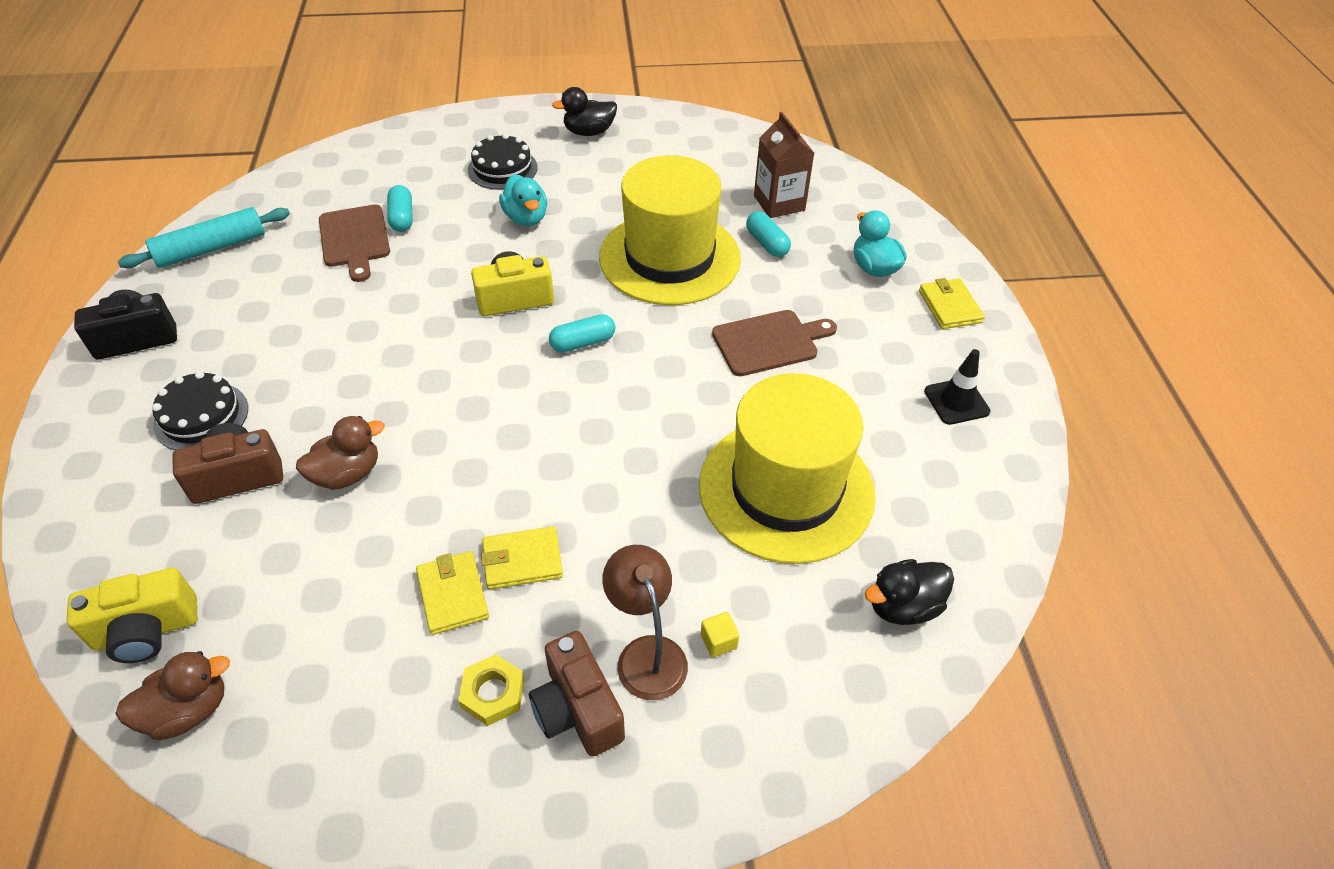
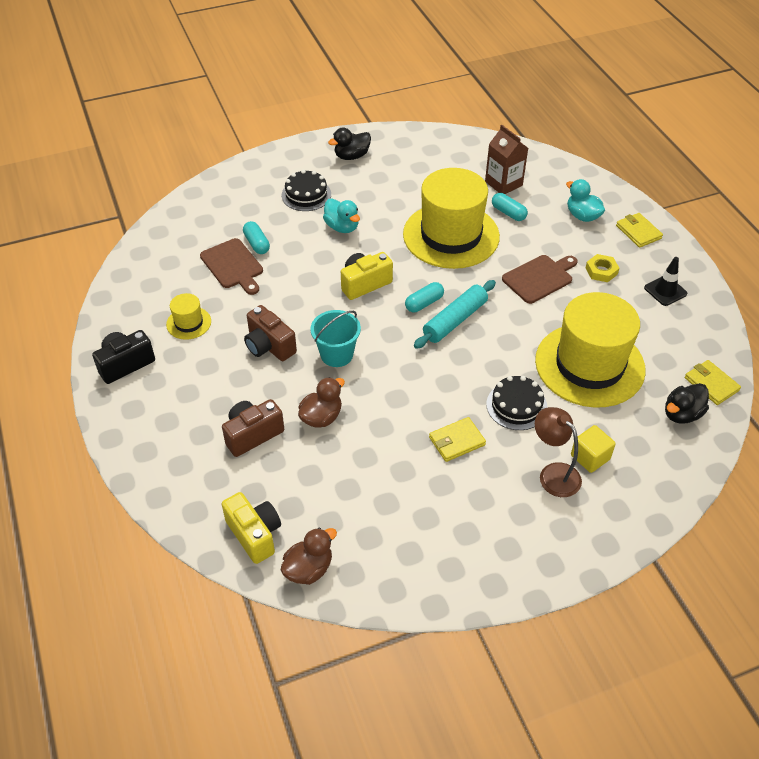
camera: 15 degrees left, 0 degrees up
yellow camera [66,568,197,663] -> yellow camera turned 90 degrees counterclockwise [222,492,281,564]
turquoise rolling pin [118,207,290,268] -> turquoise rolling pin moved to [414,280,496,349]
black cake [152,371,248,450] -> black cake moved to [486,376,547,430]
yellow wallet [416,551,489,635] -> yellow wallet moved to [685,360,741,405]
yellow nut [458,654,524,726] -> yellow nut moved to [586,254,619,282]
brown camera [529,631,625,757] -> brown camera moved to [244,305,297,361]
yellow cube [701,612,740,657] -> yellow cube [571,425,616,473], size x1.70
none -> yellow hat [166,293,211,340]
none -> turquoise bucket [310,310,361,367]

